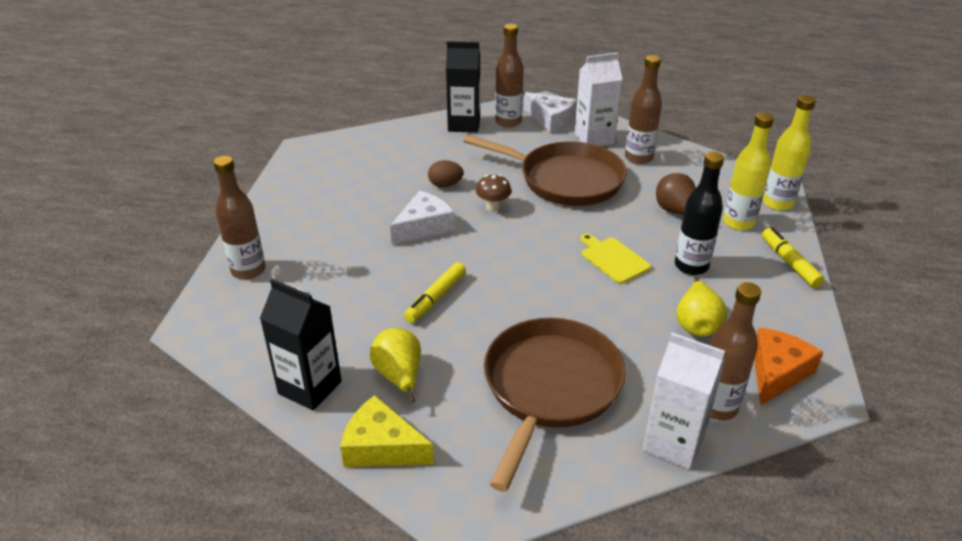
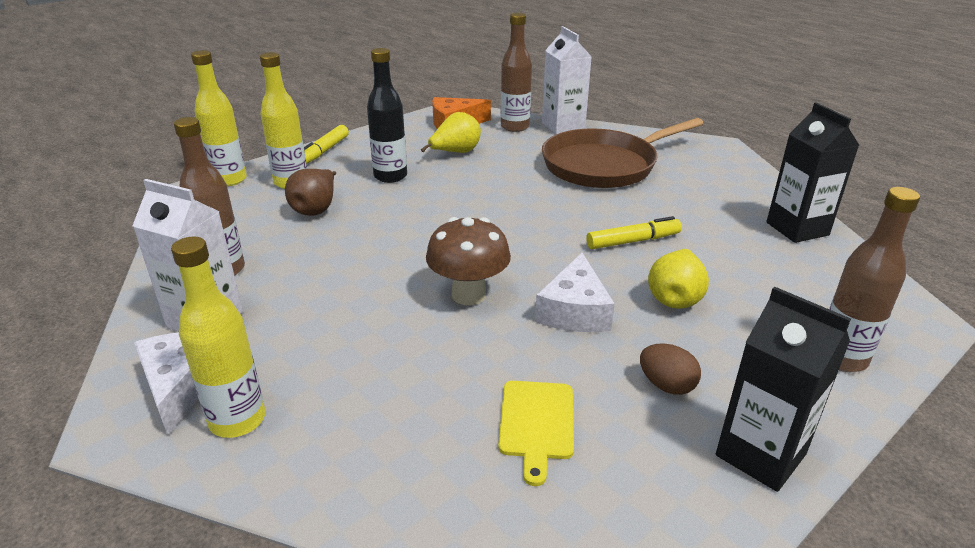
camera: 140 degrees left, 5 degrees down
yellow cheese [340,395,434,467] -> none
yellow pear [370,328,421,403] -> yellow pear moved to [648,249,709,309]
white cheese [390,191,455,245] -> white cheese turned 75 degrees counterclockwise [535,253,615,332]
brown egg [428,160,464,187] -> brown egg moved to [640,343,701,395]
black carton [446,41,480,133] -> black carton moved to [716,286,851,492]
brown pan [464,135,627,206] -> none
brown mushroom [476,174,511,212] -> brown mushroom [426,217,511,305], size x1.65
brown bottle [495,24,524,128] -> yellow bottle [171,237,266,438]
yellow cutting board [580,233,651,284] -> yellow cutting board moved to [498,381,574,486]

